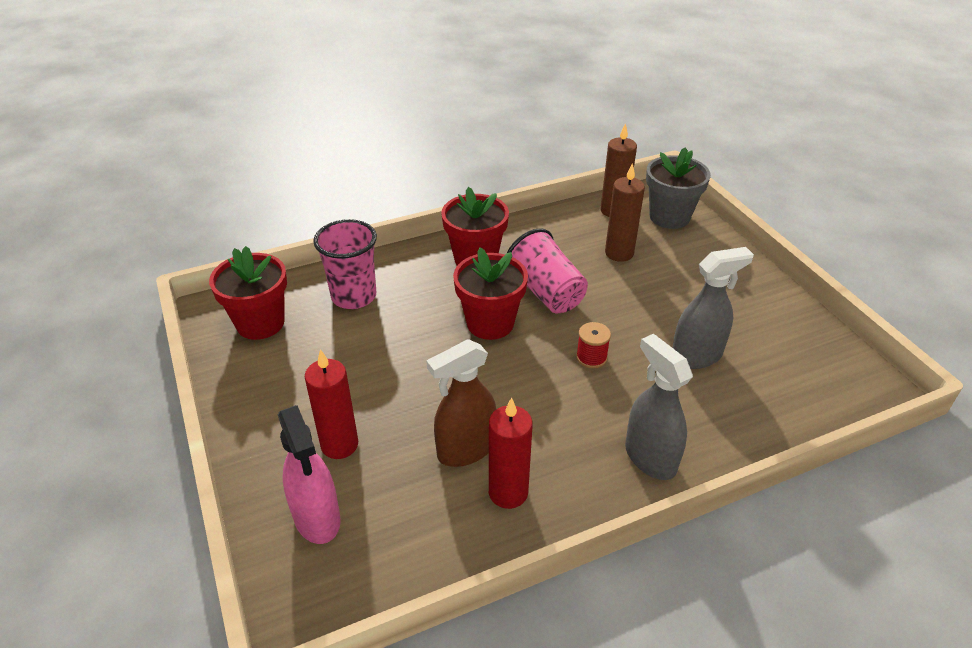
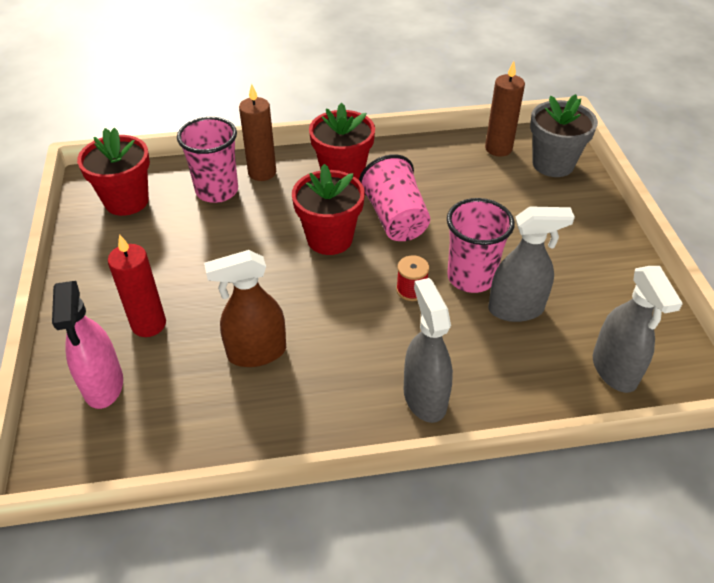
camera: 15 degrees right, 5 degrees up
red candle [489,398,533,509] -> none
brown candle [605,163,645,262] -> brown candle moved to [239,84,276,181]
none -> pink cup [447,198,515,293]
none -> grey spray bottle [593,266,683,393]

